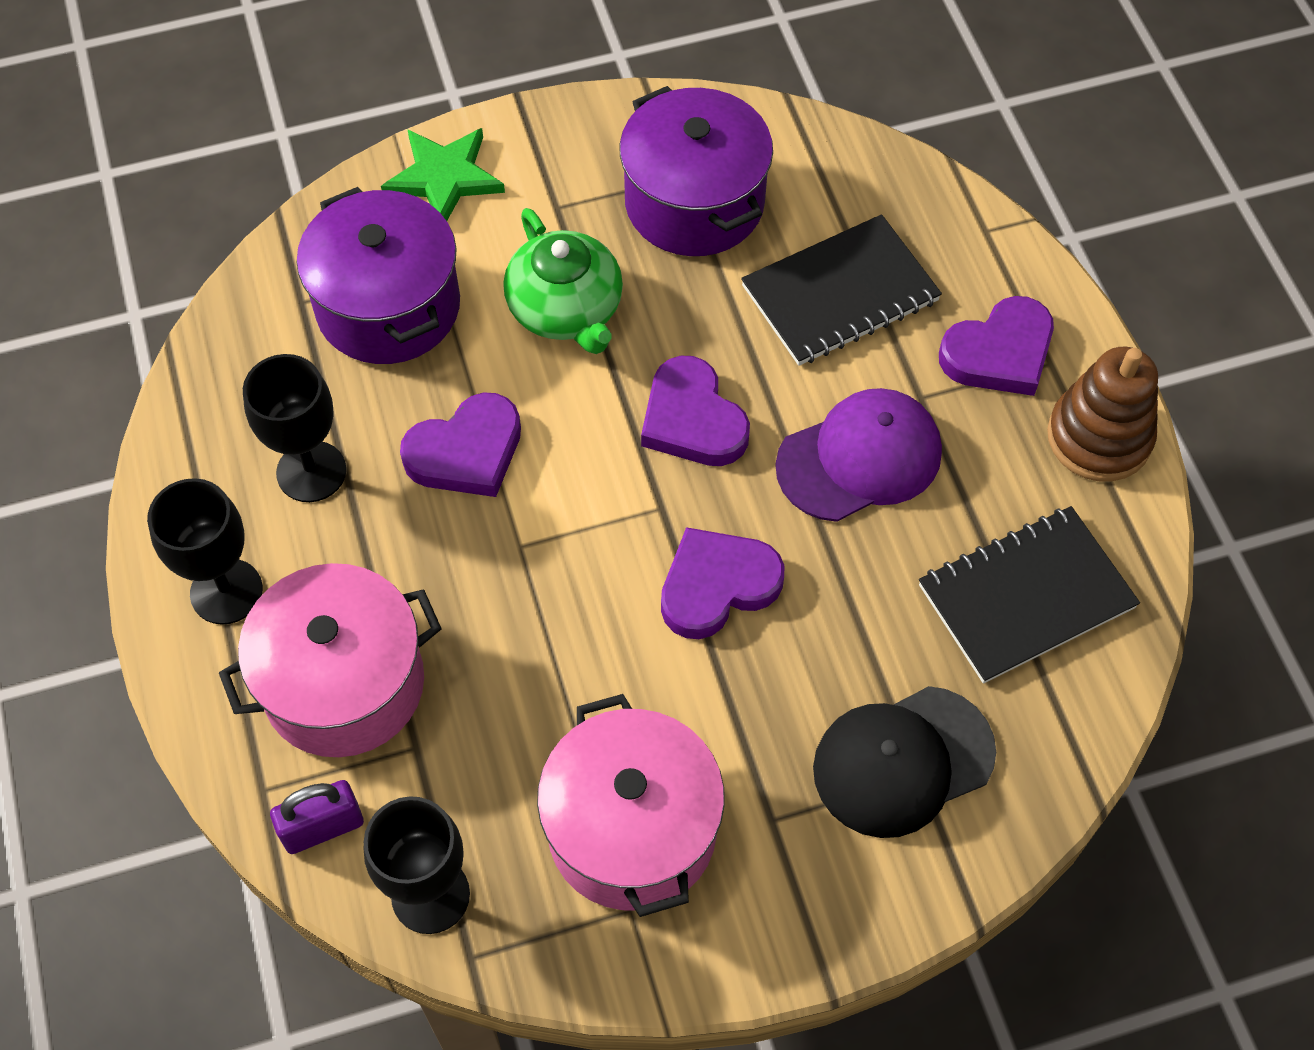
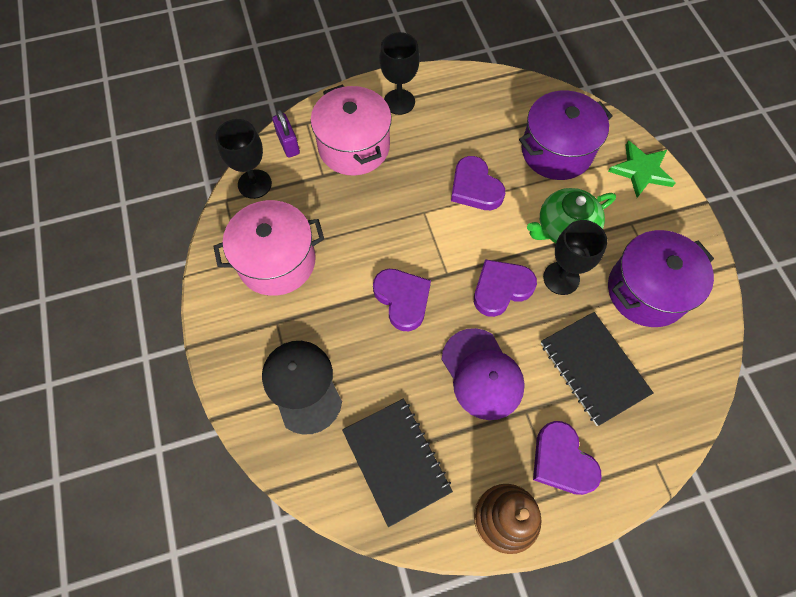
camera: 90 degrees right, 5 degrees up
black goblet [243,354,346,502] -> black goblet moved to [543,220,607,295]

